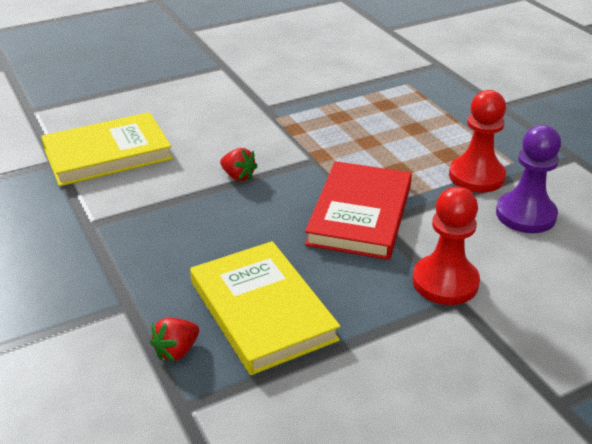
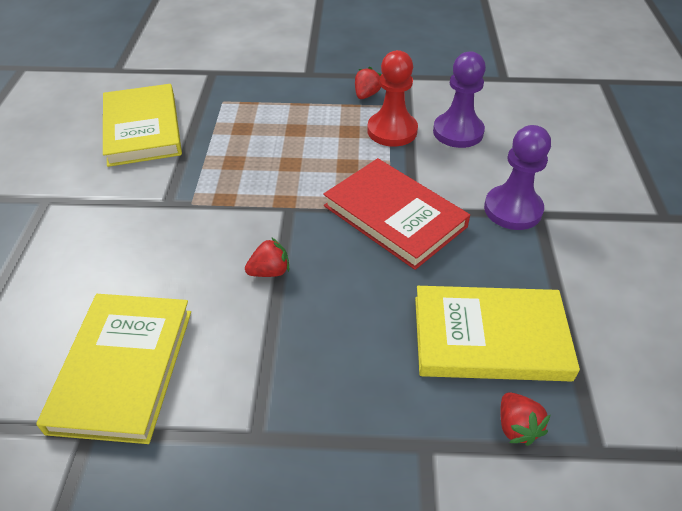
camera: 60 degrees left, 10 degrees up
red pawn [412,187,480,305] -> purple pawn [484,125,551,230]
none -> yellow book [103,84,182,167]
none -> red strawberry [355,67,382,99]

